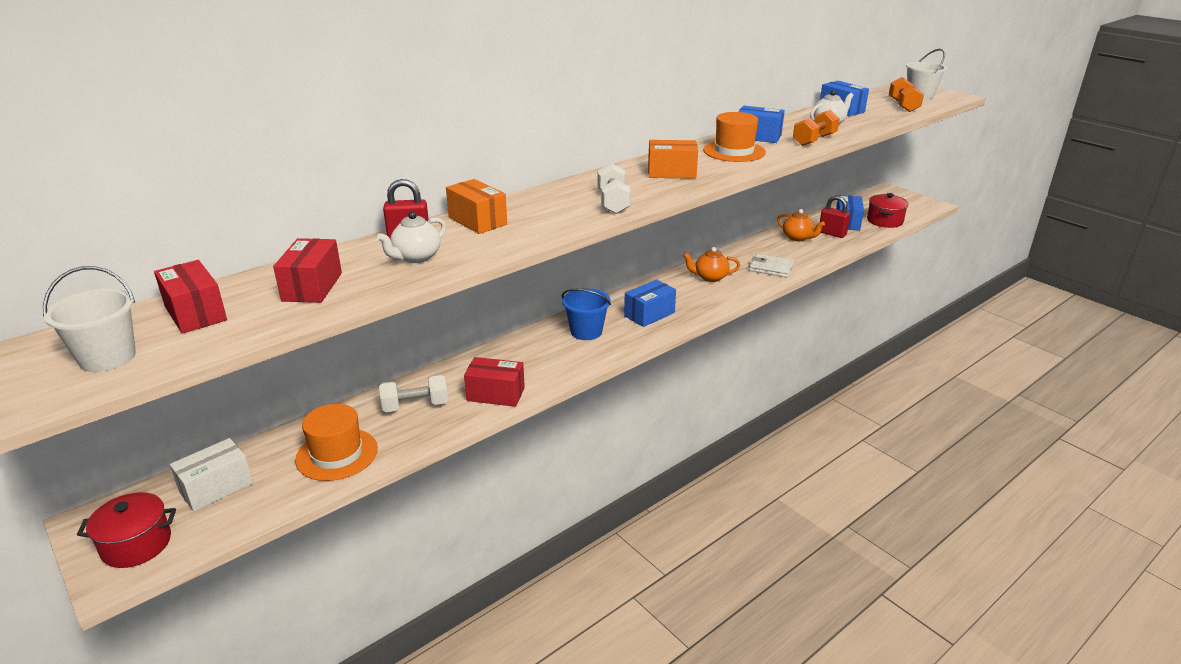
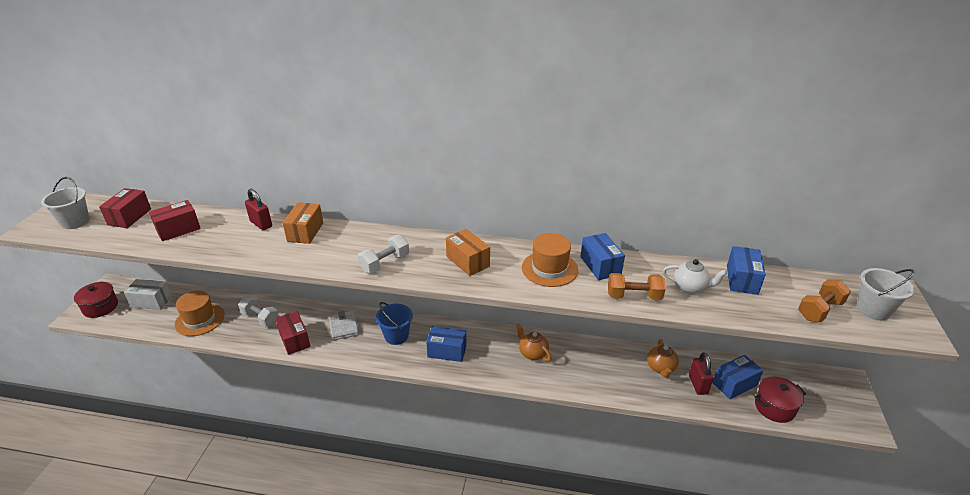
camera: 50 degrees right, 5 degrees up
white teapot [377,211,446,263] -> none
white wallet [749,253,794,278] -> white wallet moved to [329,310,359,340]

